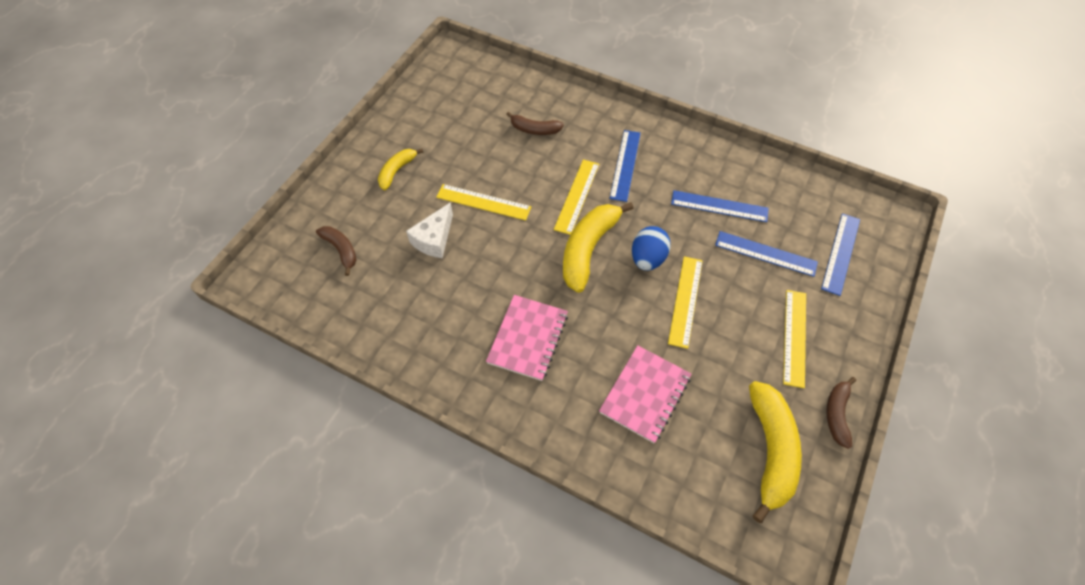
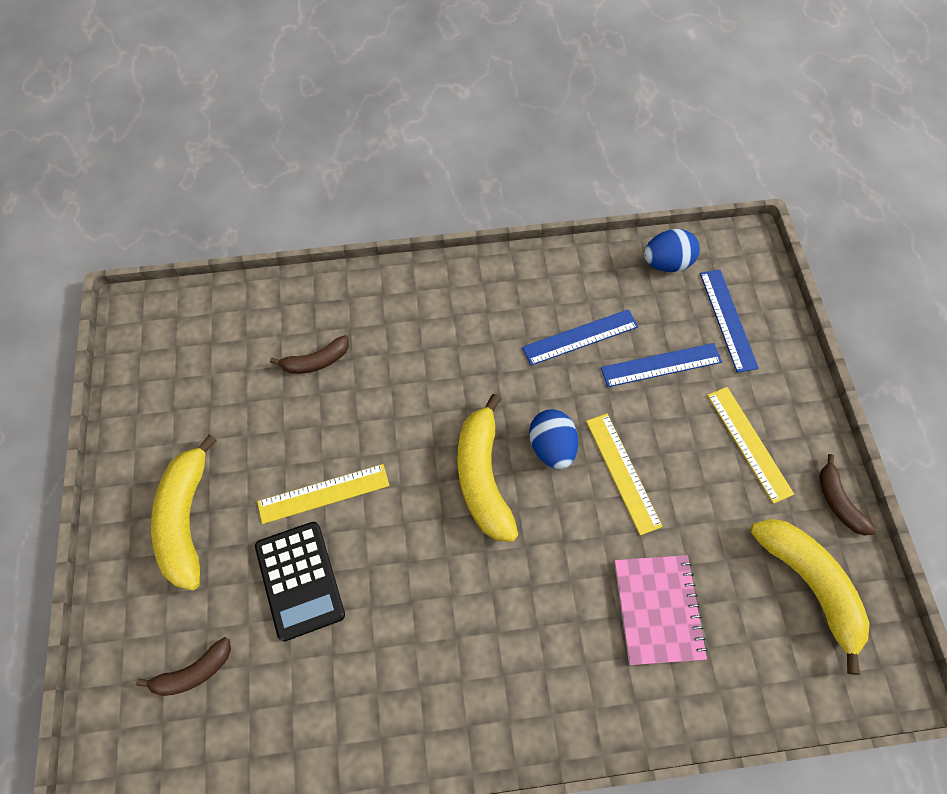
camera: 35 degrees left, 5 degrees up
brown banana [316,226,357,276] -> brown banana turned 135 degrees clockwise [136,637,231,696]
yellow banana [378,149,423,190] -> yellow banana [151,434,217,591], size x1.79
white cheese [406,202,453,258] -> black calculator [255,522,345,641]
pink notebook [486,295,568,381] -> none
yellow ruler [554,159,599,235] -> none
blue ruler [609,130,641,202] -> none
none -> blue egg [644,229,700,272]

